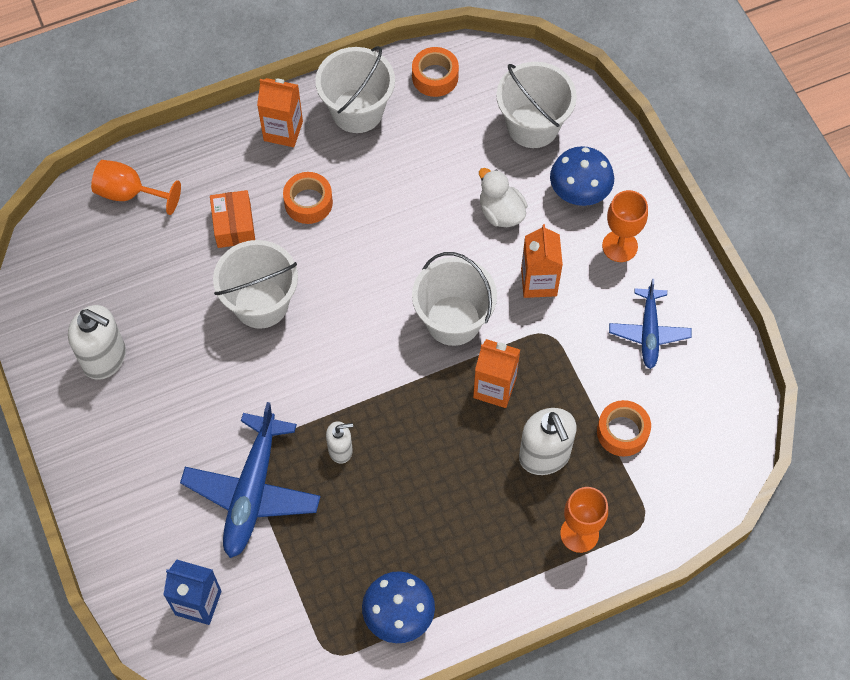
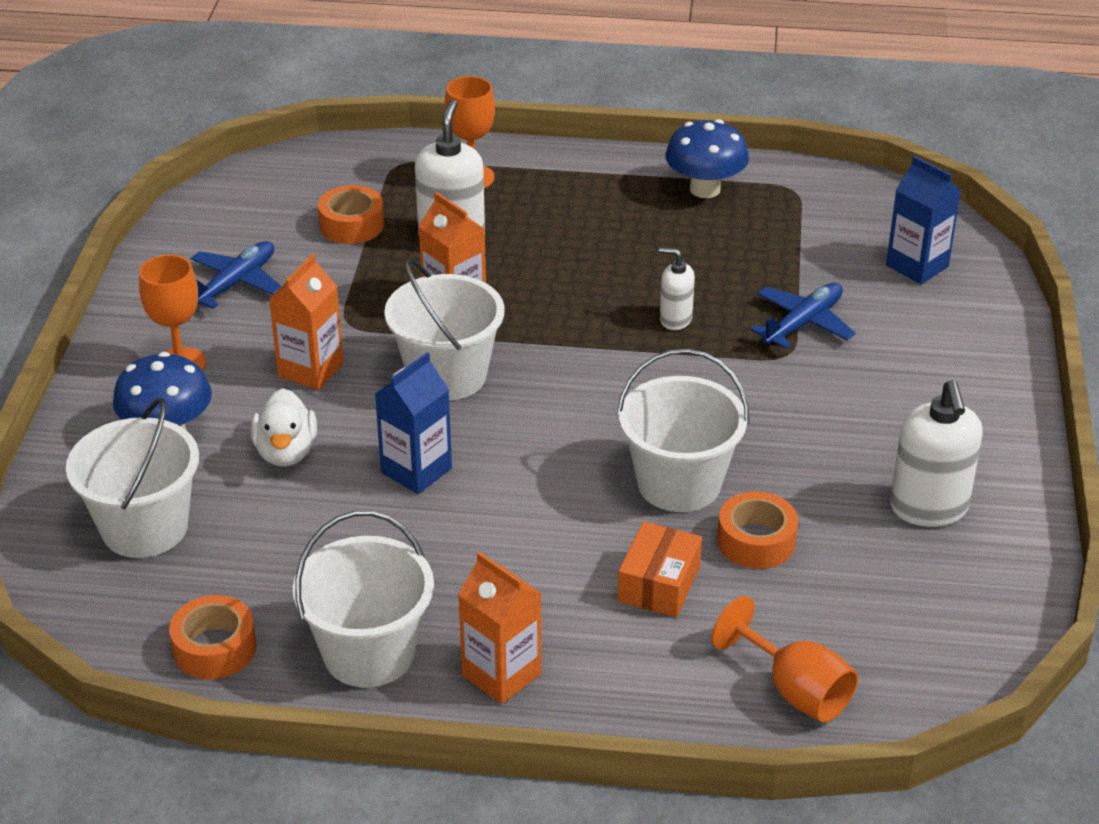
camera: 150 degrees left, 25 degrees down
white soap dispenser [68,305,126,380] -> white soap dispenser turned 150 degrees counterclockwise [890,380,983,527]
blue plane [180,402,321,558] -> blue plane [750,283,856,349], size x0.61
orange tape [283,172,333,224] -> orange tape moved to [717,491,798,569]
none -> blue carton [375,352,452,494]

